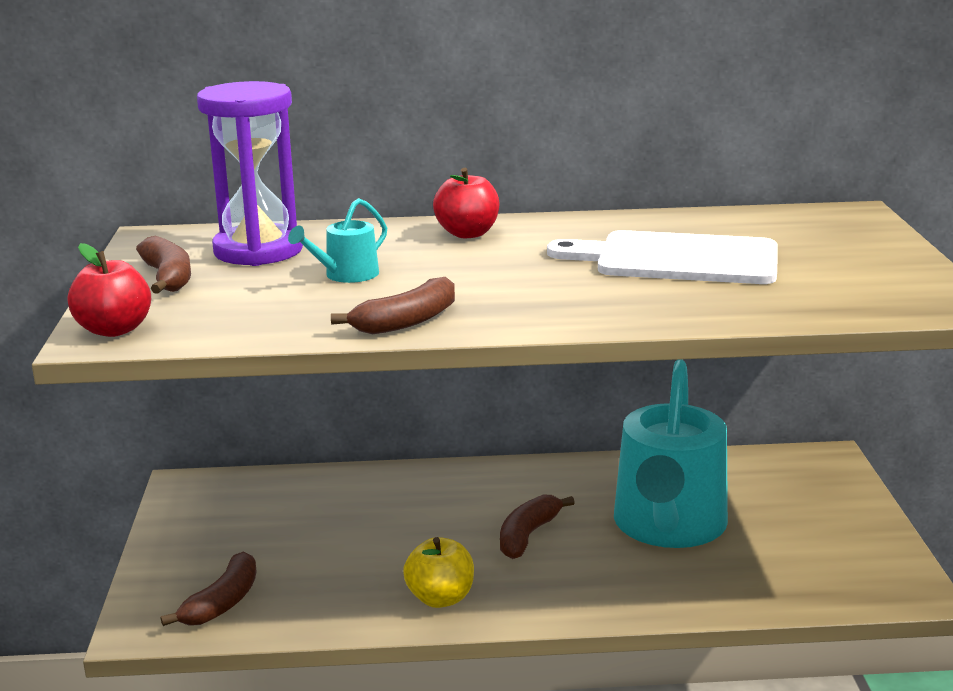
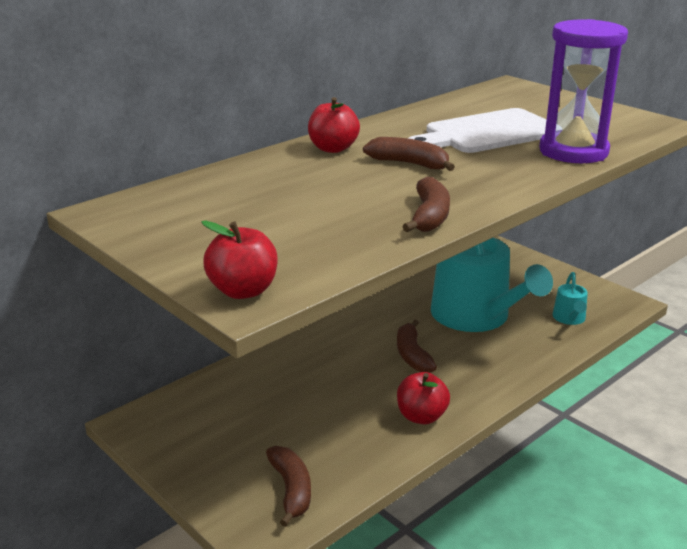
camera: 40 degrees left, 5 degrees up
brown banana [136,236,191,294] -> brown banana moved to [363,137,455,171]
purple hourglass [197,81,303,266] -> purple hourglass moved to [539,19,628,163]
turquoise watering can [288,198,387,283] -> turquoise watering can moved to [553,272,588,325]
yellow apple [403,537,474,608] -> red apple [397,372,450,424]

